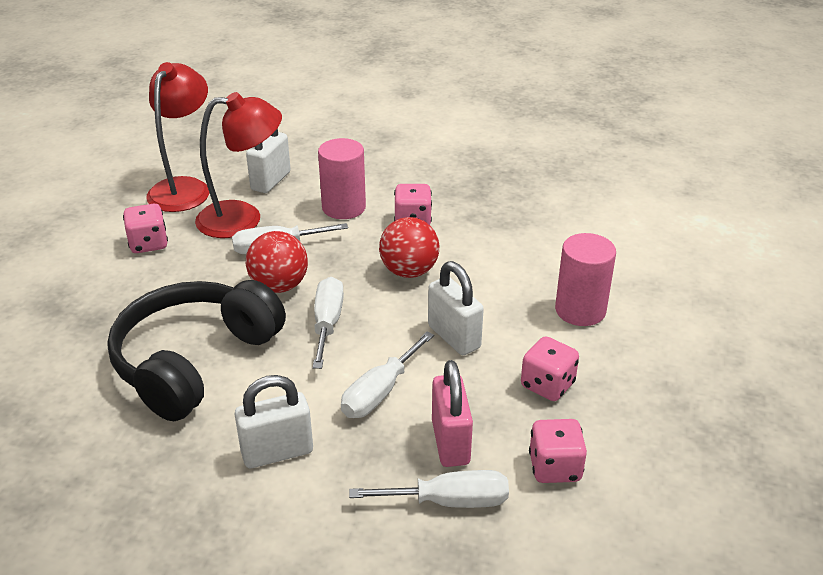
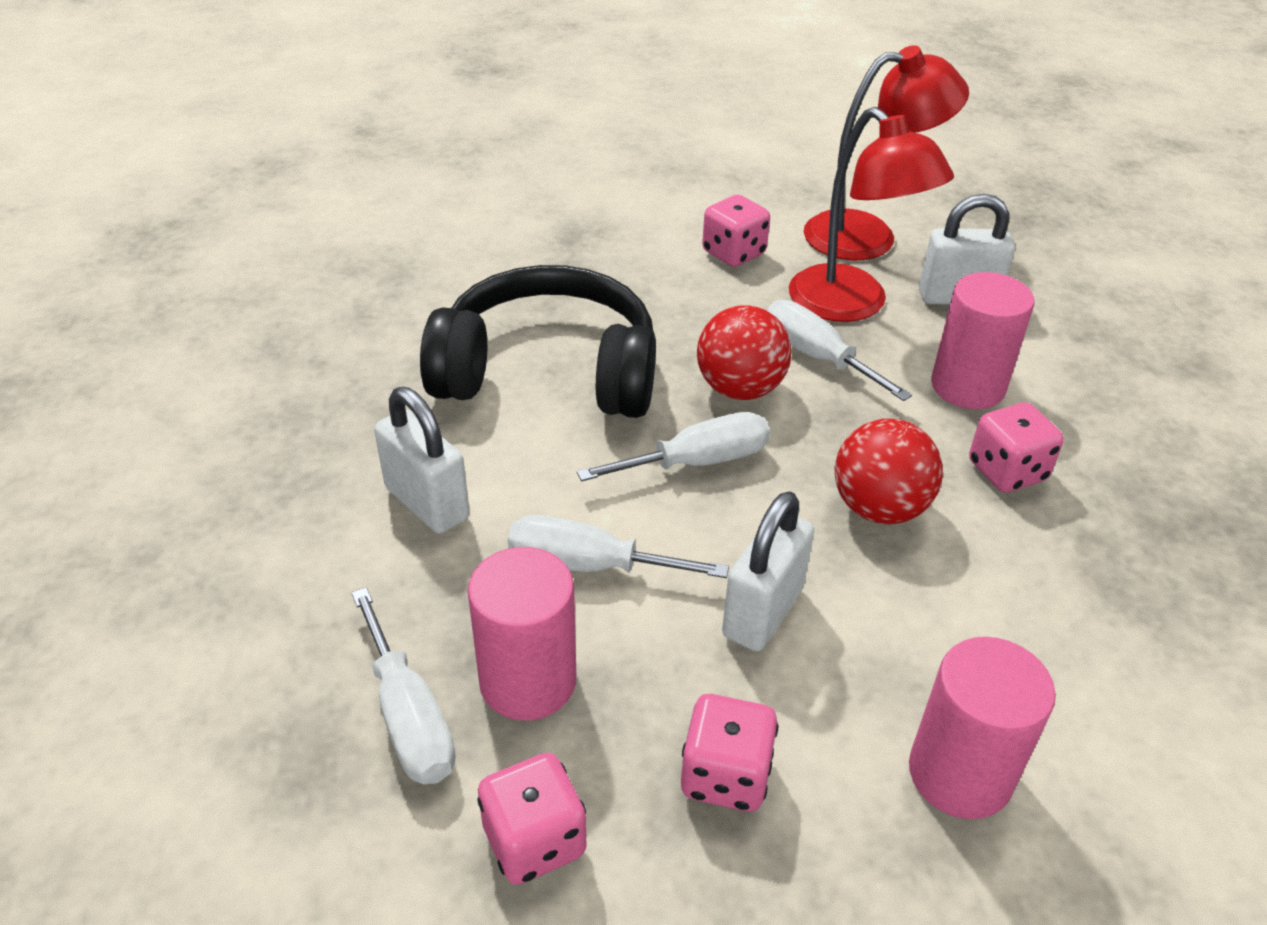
camera: 65 degrees right, 5 degrees up
pink padlock [432,360,473,467] -> pink cylinder [468,547,576,721]

